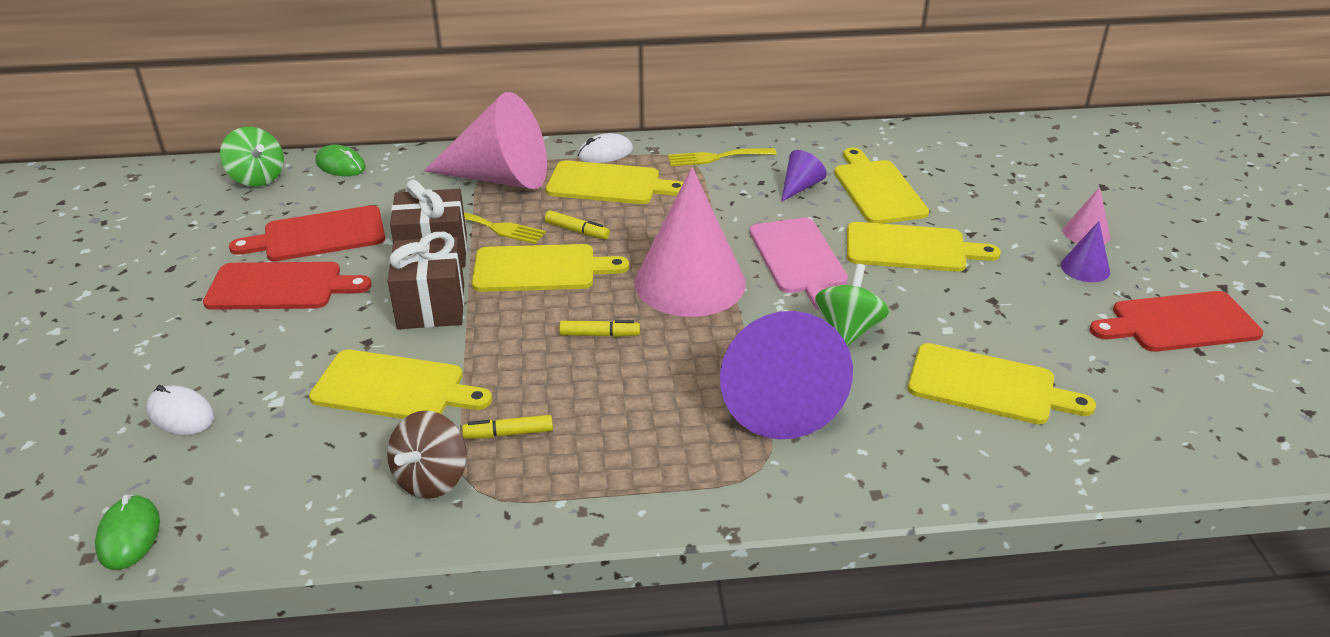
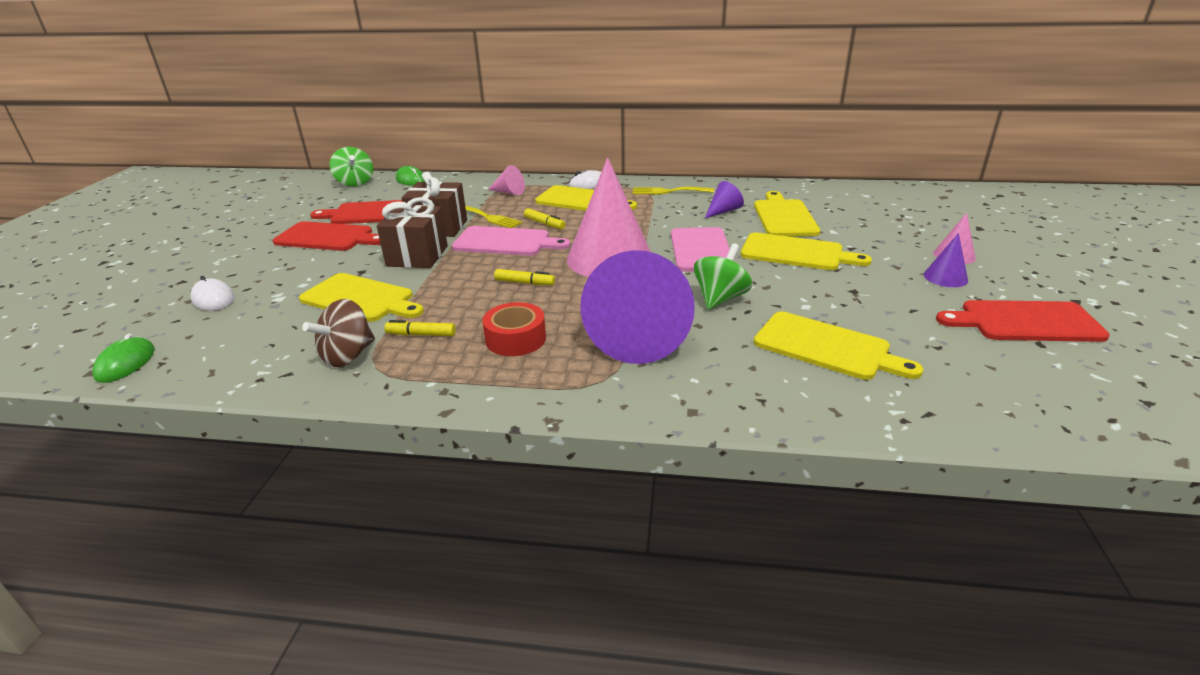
camera: 15 degrees right, 5 degrees down
pink cone [424,92,547,189] -> pink cone [488,165,525,195], size x0.43
yellow cutting board [472,244,629,292] -> pink cutting board [452,226,570,256]
none -> red tape [483,302,546,356]

